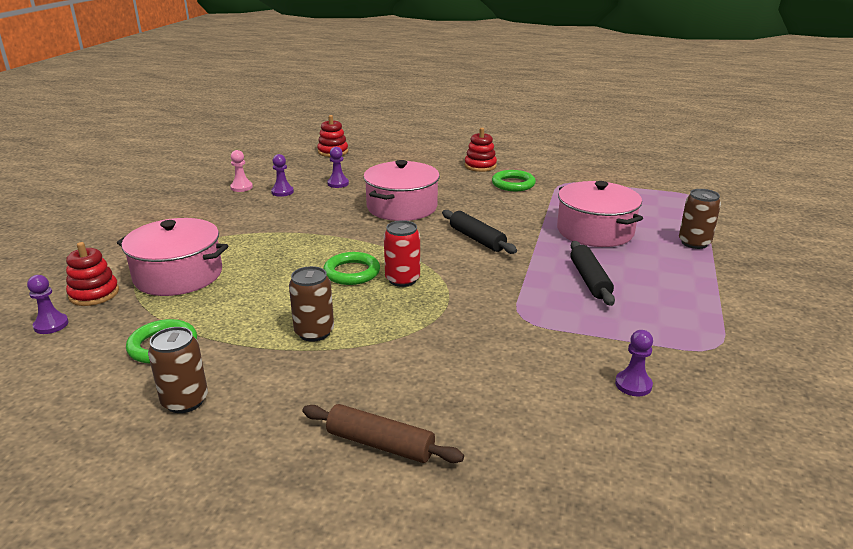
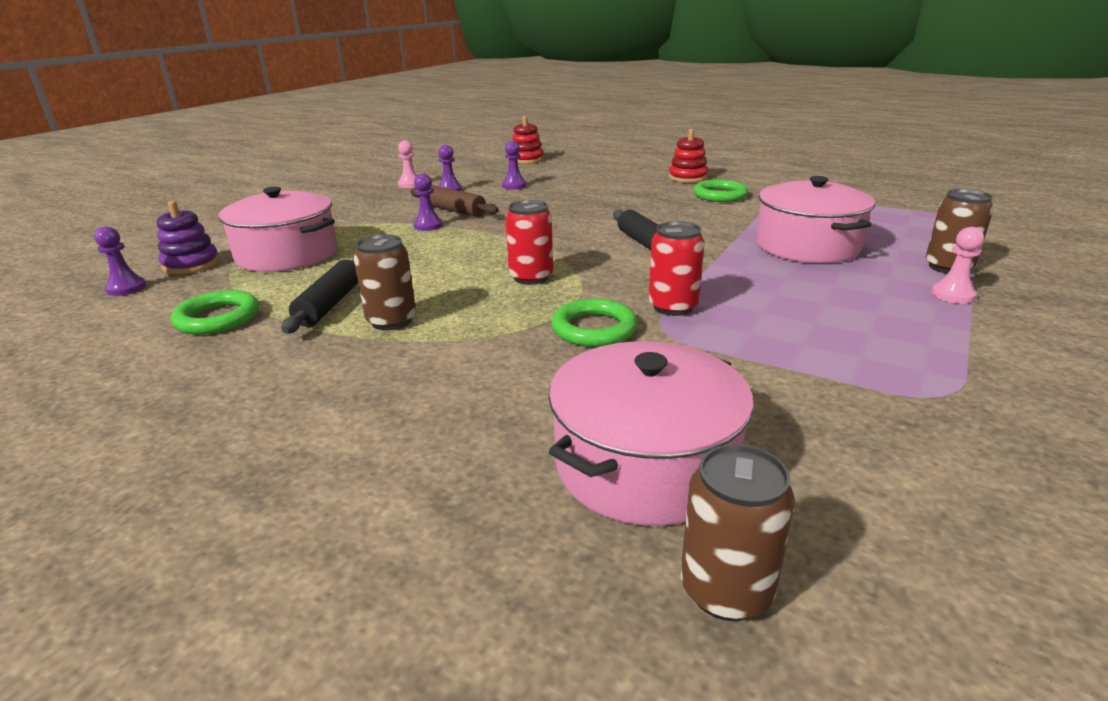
camera: 15 degrees right, 0 degrees up
red stacking toy [66,242,119,306] -> purple stacking toy [156,201,220,274]
brown can [148,327,208,413] -> brown can moved to [681,444,795,621]
brown rolling pin [302,404,464,463] -> brown rolling pin moved to [410,185,499,217]
green ring [323,252,380,285] -> green ring moved to [551,298,637,347]
pink pot [363,160,440,221] -> pink pot moved to [548,341,754,526]
black rolling pin [570,241,615,306] -> black rolling pin moved to [281,259,358,334]
purple pawn [615,330,653,396] -> purple pawn moved to [413,174,443,231]
none -> red can [649,221,704,316]
none -> pink pawn [931,227,984,304]

